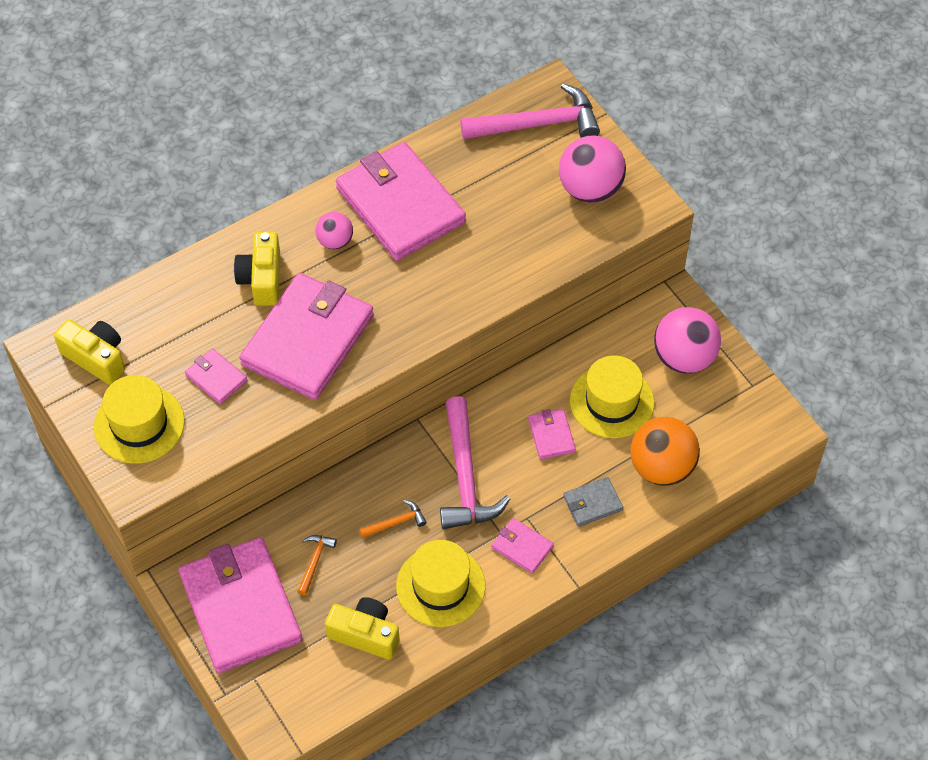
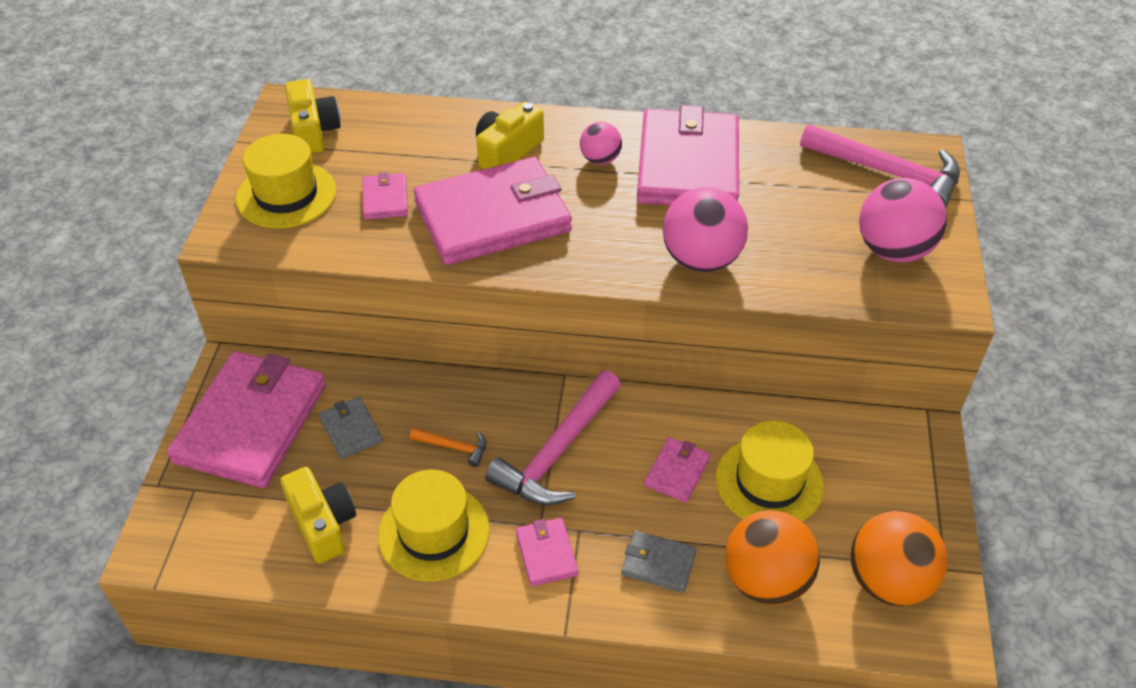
camera: 40 degrees right, 10 degrees down
orange hammer [297,535,337,595] -> grey wallet [319,397,383,459]
pink ball [654,307,721,374] -> pink ball moved to [663,187,748,272]
none -> orange ball [850,511,948,606]

